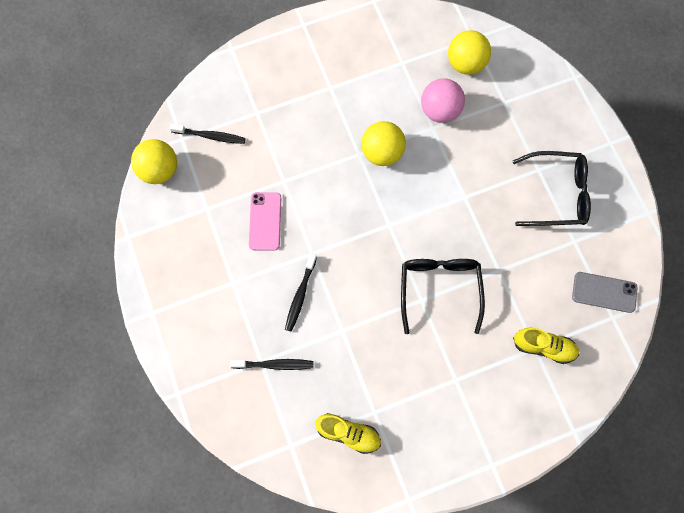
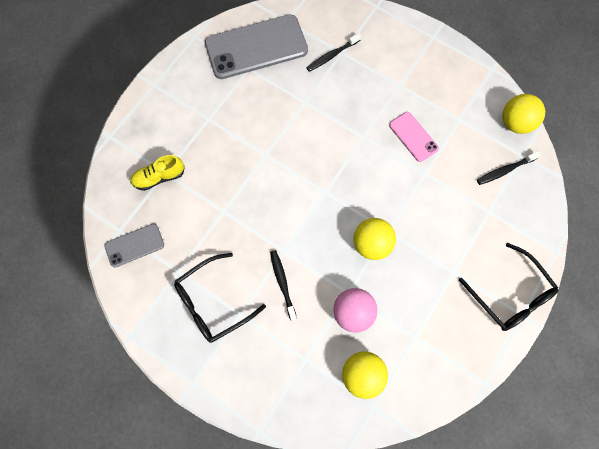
camera: 145 degrees right, 0 degrees up
black toothbrush [285,253,317,332] -> black toothbrush moved to [270,250,297,321]
yellow shoe [315,413,381,454] -> grey phone [205,14,308,79]
black glasses [401,259,485,334] -> black glasses moved to [459,243,558,331]

